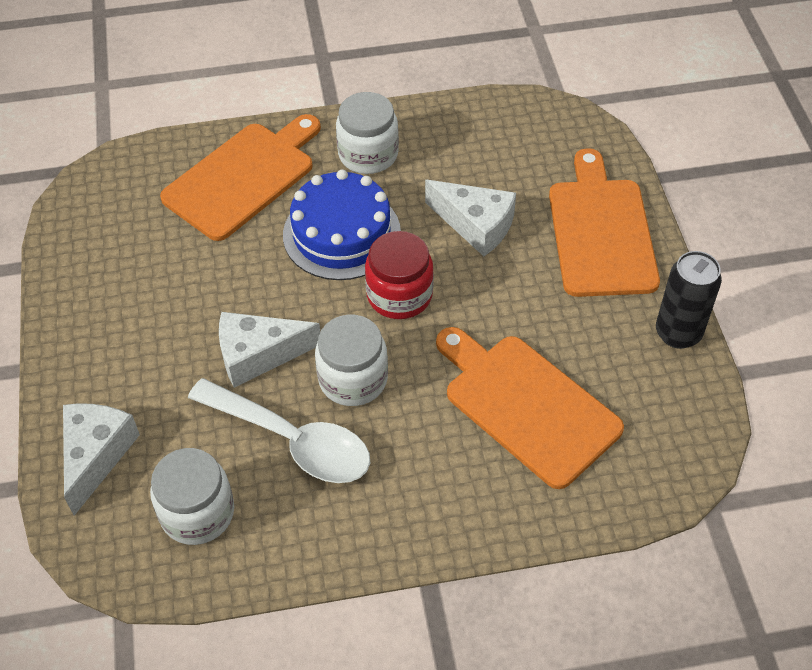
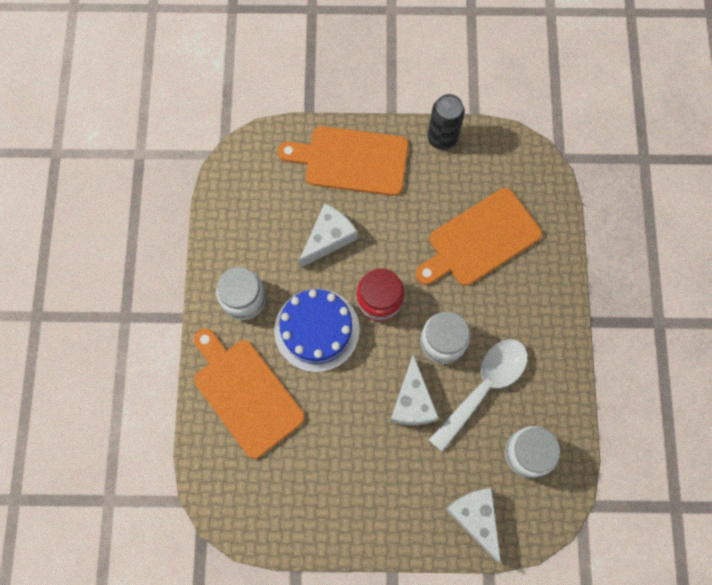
camera: 80 degrees left, 20 degrees up
white cheese [63,403,140,516] -> white cheese turned 45 degrees clockwise [445,488,501,563]

